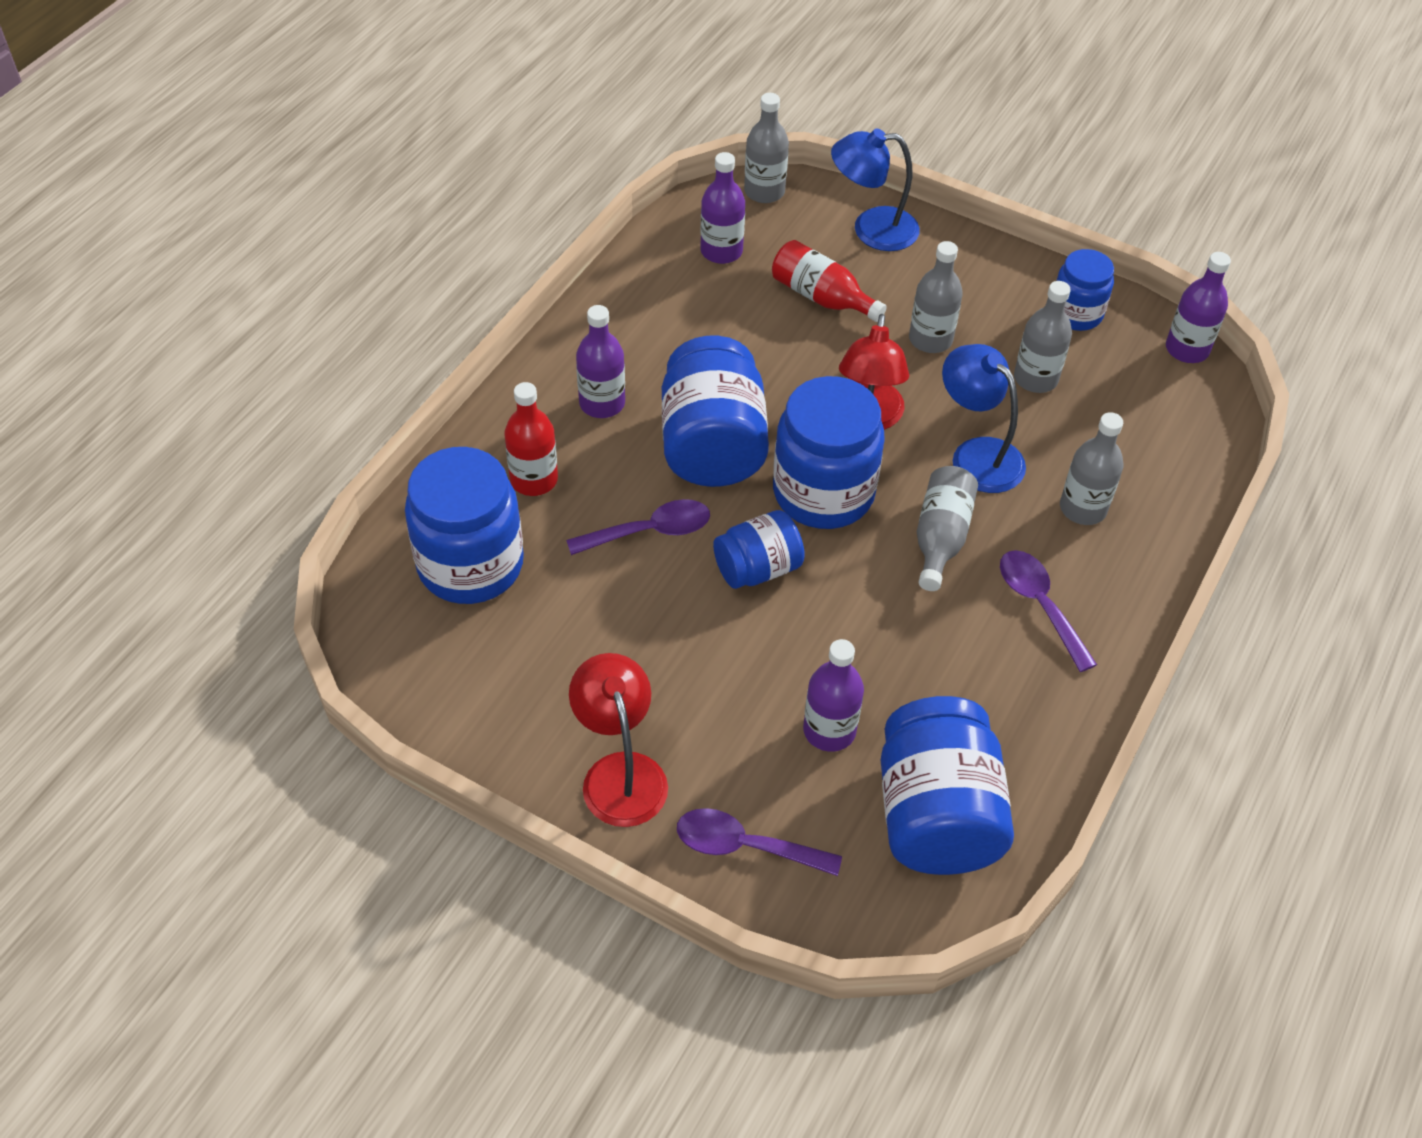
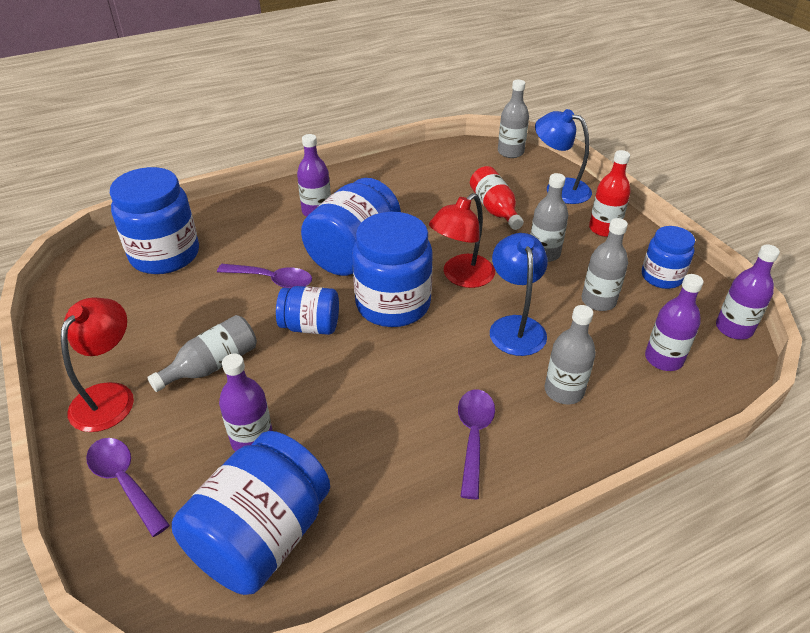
camera: 35 degrees right, 10 degrees down
red bottle [504,382,558,496] -> red bottle moved to [589,150,631,237]
purple bottle [700,152,745,264] -> purple bottle moved to [645,274,704,371]
grey bottle [917,466,978,591] -> grey bottle moved to [147,315,257,392]

